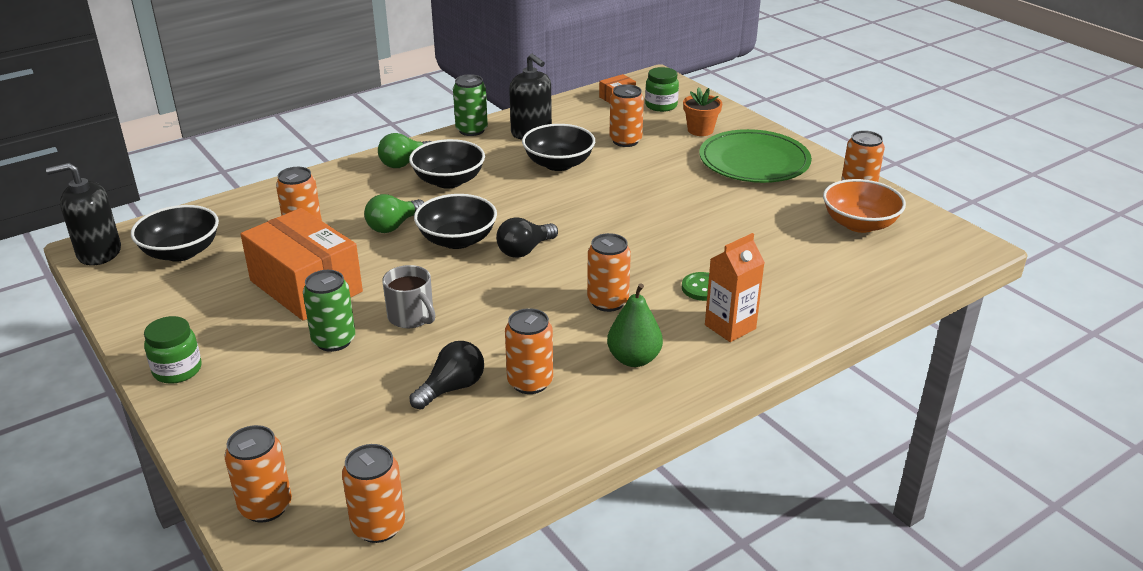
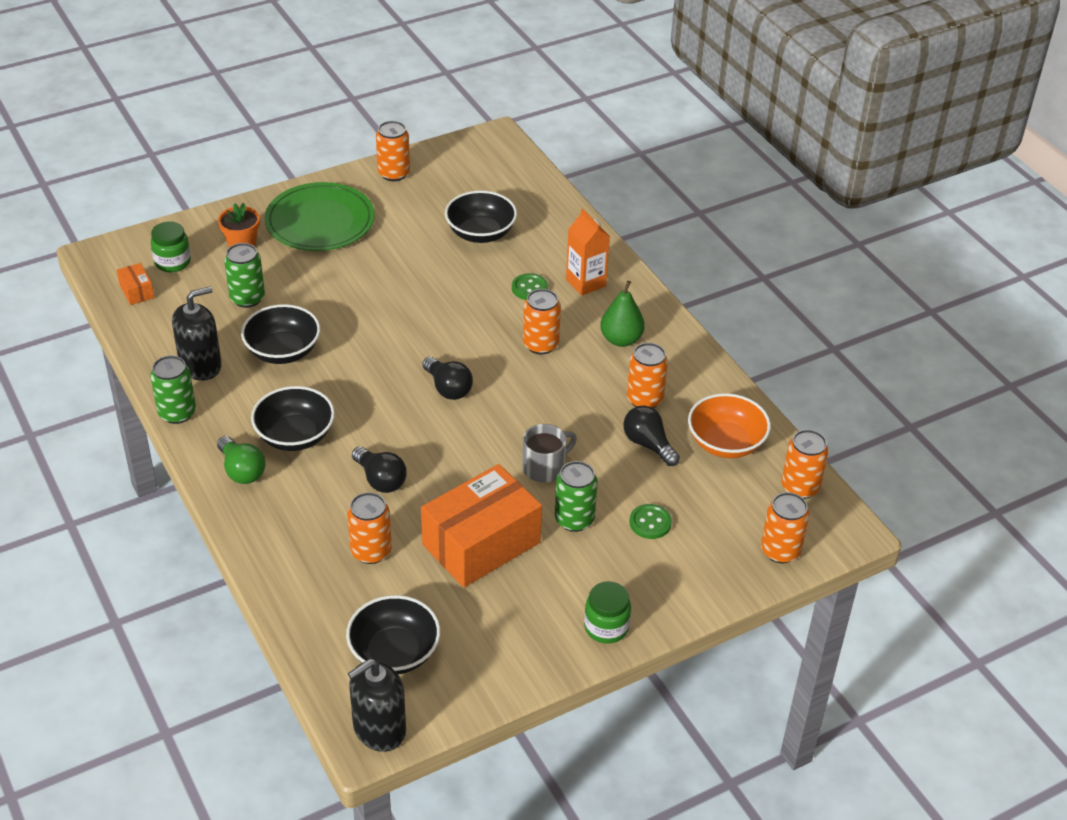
camera: 85 degrees left, 10 degrees up
black soap dispenser [46,163,121,266] -> black soap dispenser turned 60 degrees clockwise [348,659,406,752]
green light bulb [364,194,424,233] -> black light bulb [352,446,407,493]
black bowl [414,194,497,249] -> black bowl moved to [445,191,517,243]
orange can [609,84,644,147] -> green can [224,243,265,308]
orange bowl [823,179,906,233] -> orange bowl moved to [688,393,771,458]
none -> green button [629,504,672,539]

